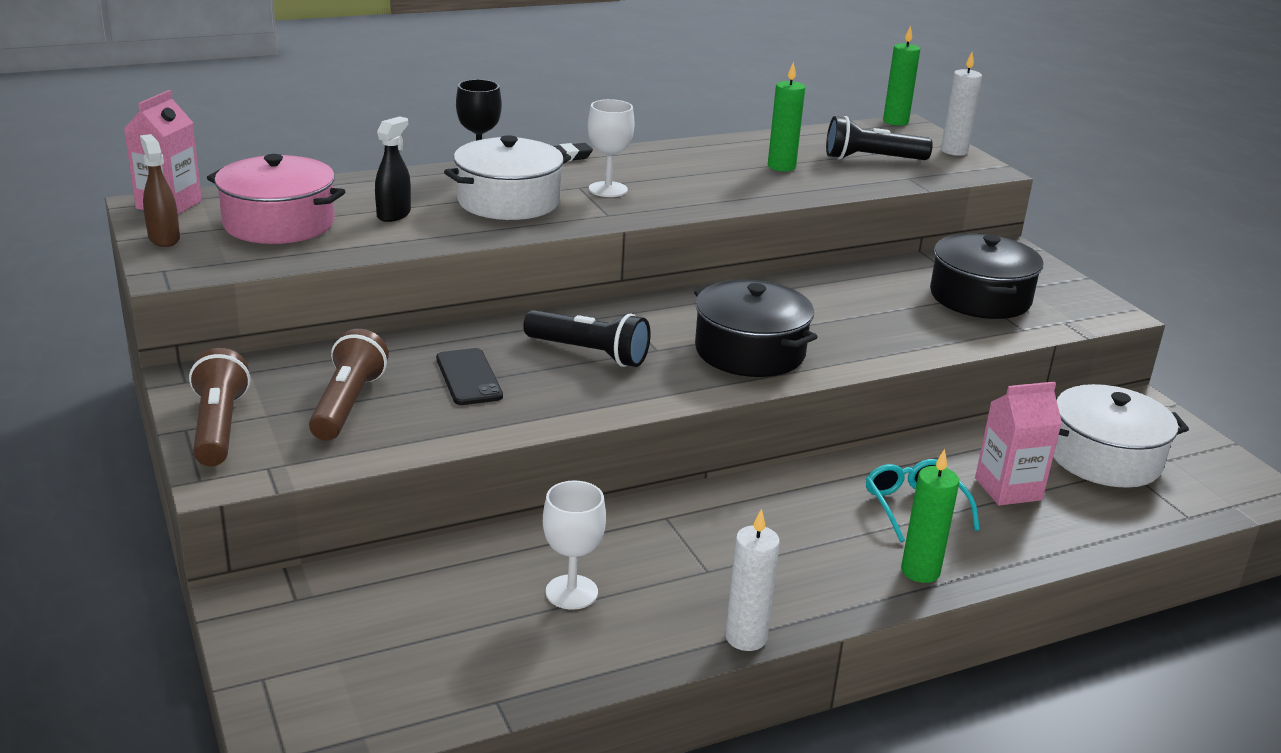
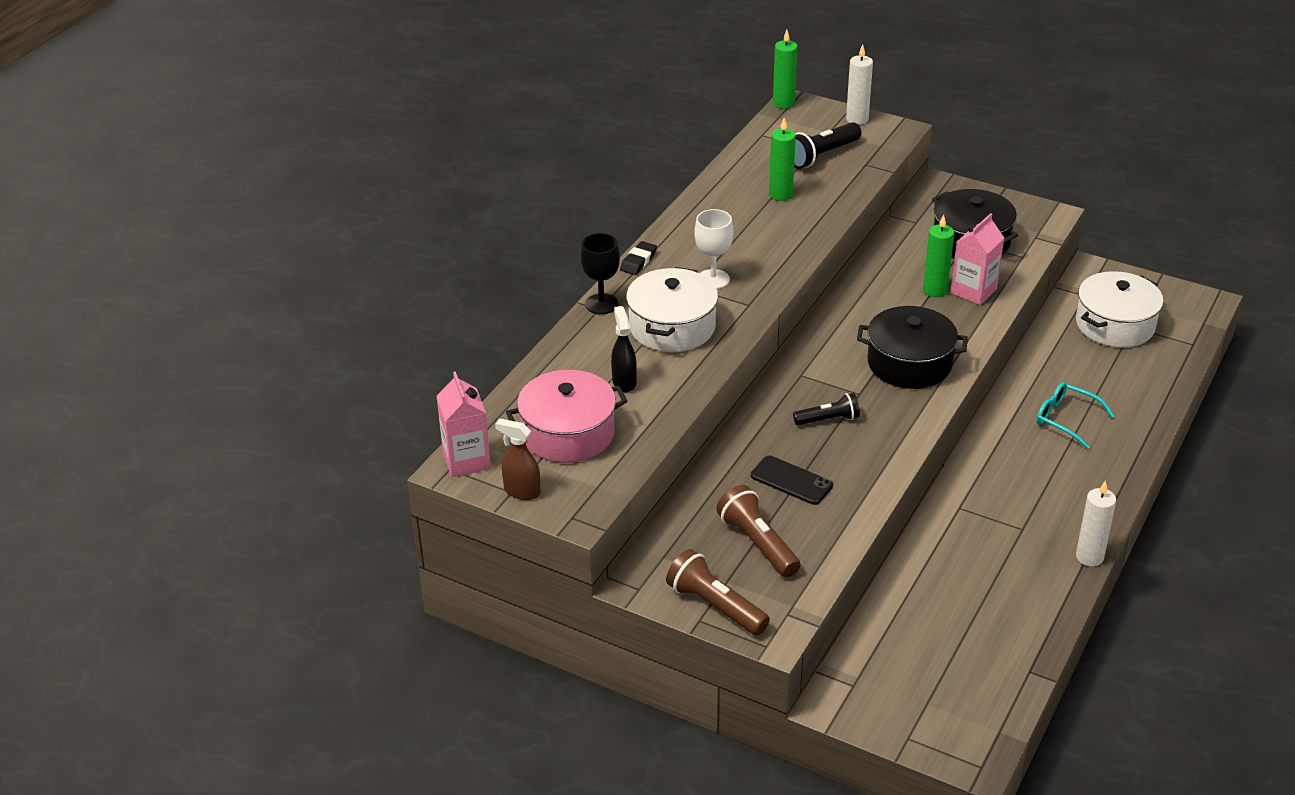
camera: 35 degrees left, 10 degrees up
black flashlight [523,310,651,367] -> black flashlight [793,393,860,425], size x0.66
white goblet [543,480,606,610] -> none
green candle [901,449,959,583] -> green candle moved to [923,214,954,297]
pink carton [975,381,1062,506] -> pink carton moved to [951,213,1004,305]

